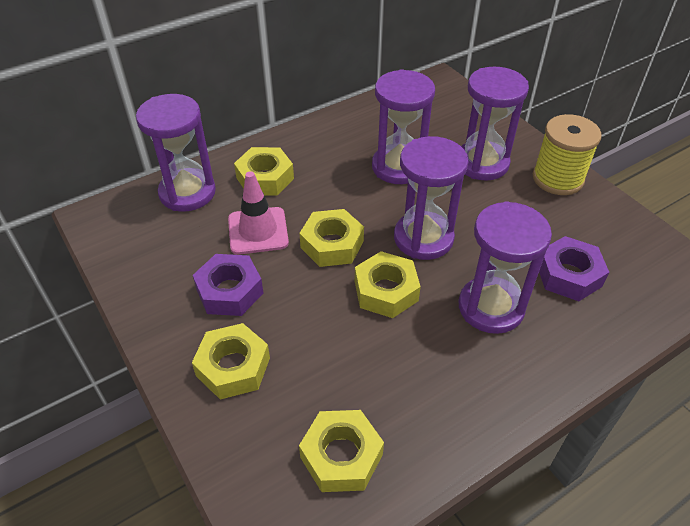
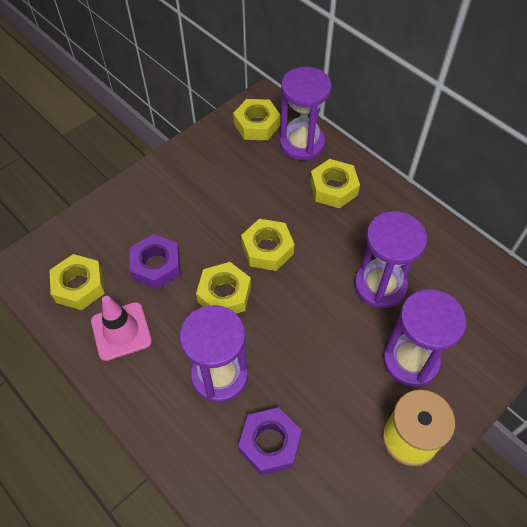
camera: 80 degrees right, 10 degrees up
yellow nut [192,323,270,400] -> yellow nut moved to [233,99,281,140]
purple nut [193,254,263,316] -> purple nut moved to [130,234,181,290]
pink traffic cone [228,171,289,255] -> pink traffic cone moved to [91,296,152,361]
purple hourglass [394,136,468,260] -> none

